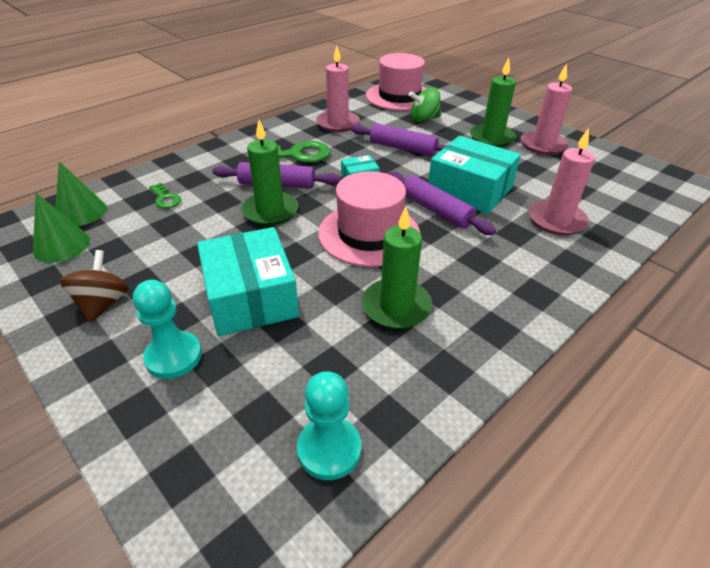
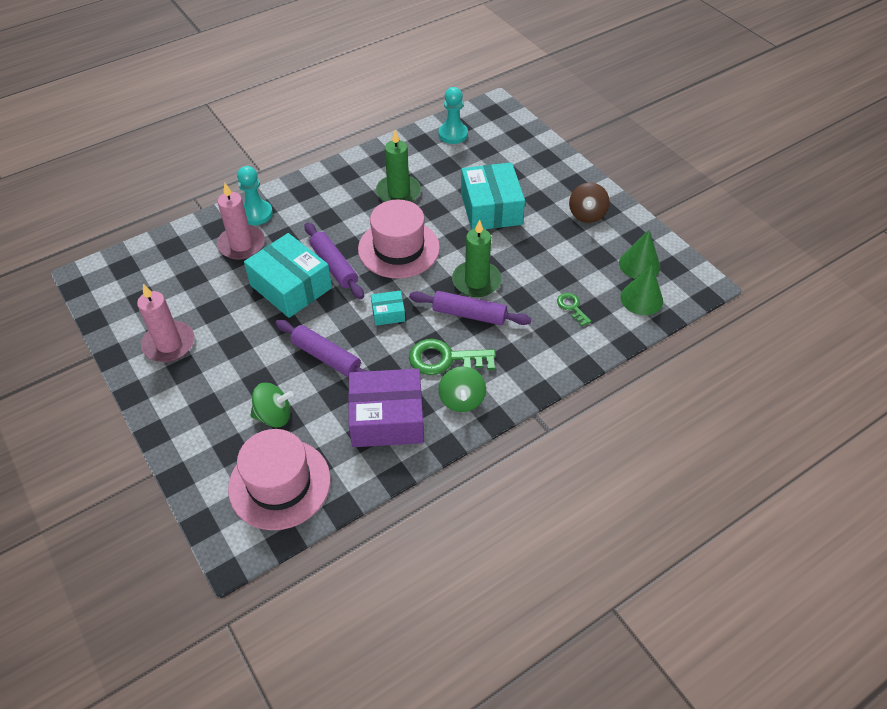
camera: 170 degrees left, 10 degrees up
turquoise pawn [133,280,202,379] -> turquoise pawn moved to [237,166,273,225]
pink candle [316,46,360,132] -> purple box [348,369,424,447]
green candle [470,58,516,147] -> none
none -> green spinning top [438,366,486,412]

